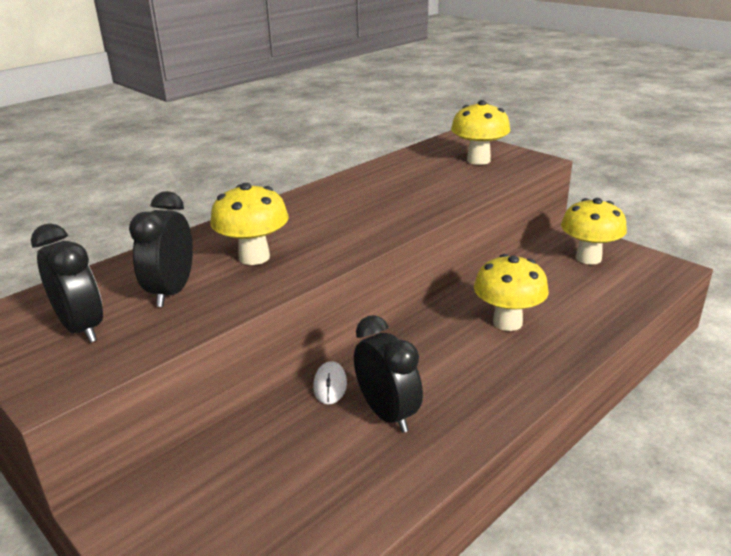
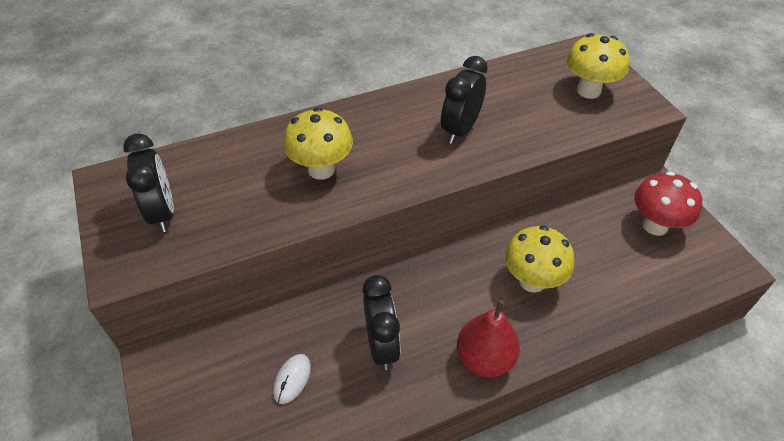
camera: 20 degrees right, 20 degrees up
black clock [129,191,193,307] -> black clock moved to [441,56,488,144]
white mouse [313,361,347,405] -> white mouse moved to [273,354,311,404]
yellow mushroom [561,198,627,265] -> red mushroom [634,171,702,236]
none -> red pear [457,300,520,377]

